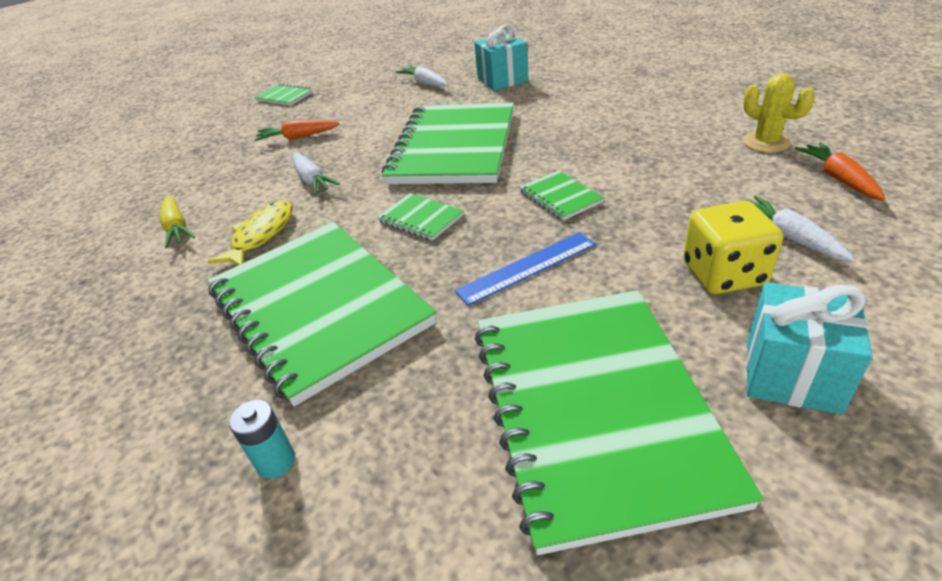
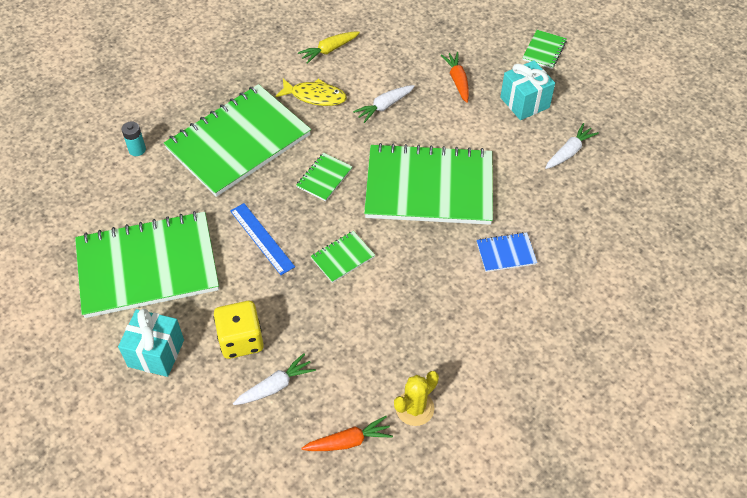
camera: 80 degrees right, 15 degrees up
turquoise gift [474,24,529,91] -> turquoise gift moved to [500,60,555,120]
none -> blue notebook [476,232,537,272]

